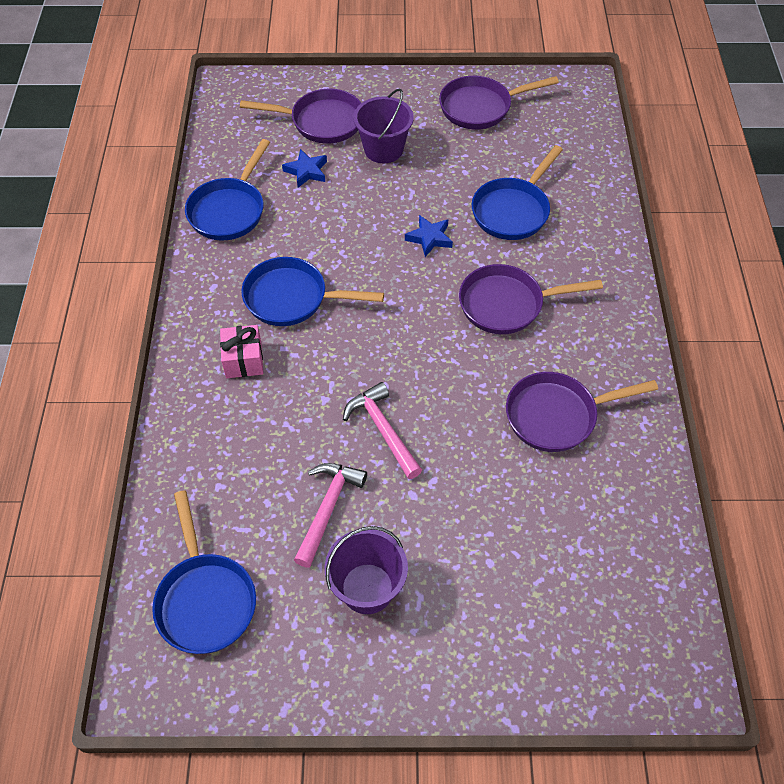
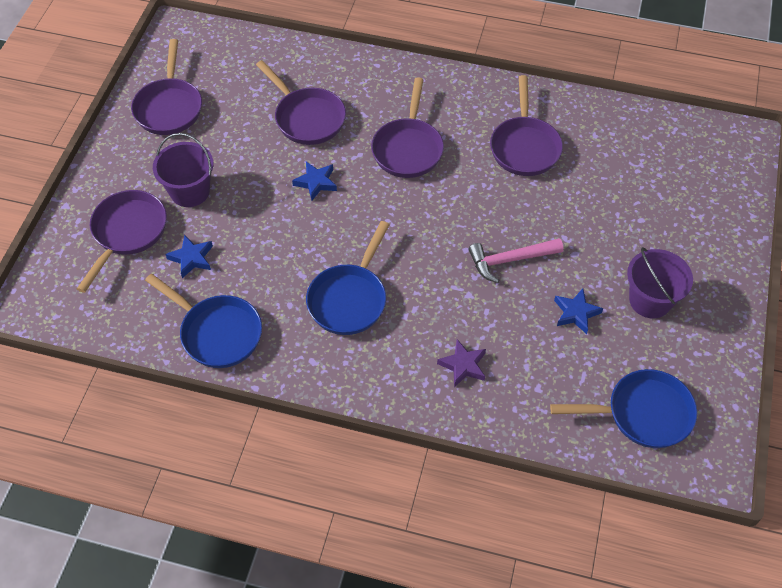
camera: 75 degrees left, 0 degrees up
pink gift [220,325,263,378] -> none
pink hammer [294,463,367,568] -> blue star [554,289,603,334]
blue pan [472,145,563,240] -> purple pan [256,60,346,145]
none -> purple star [437,339,486,387]

